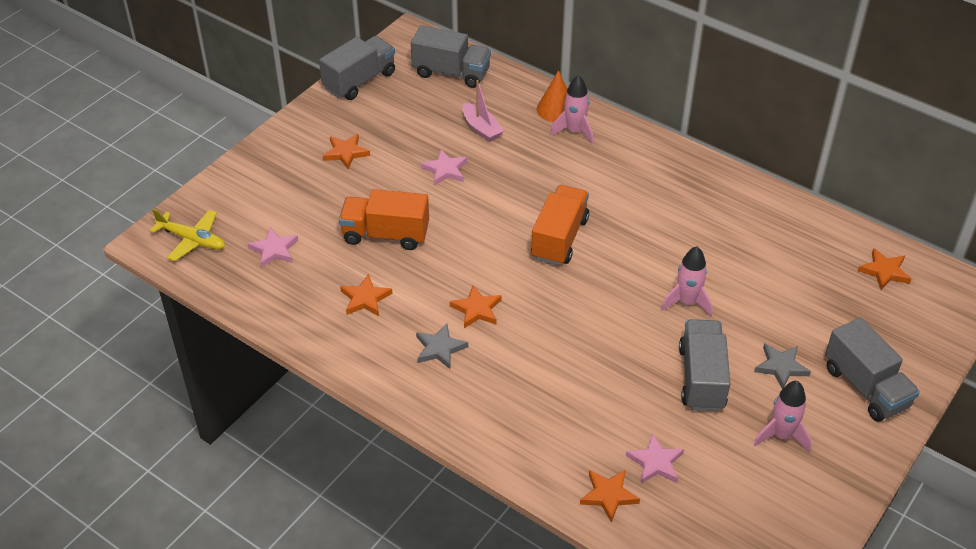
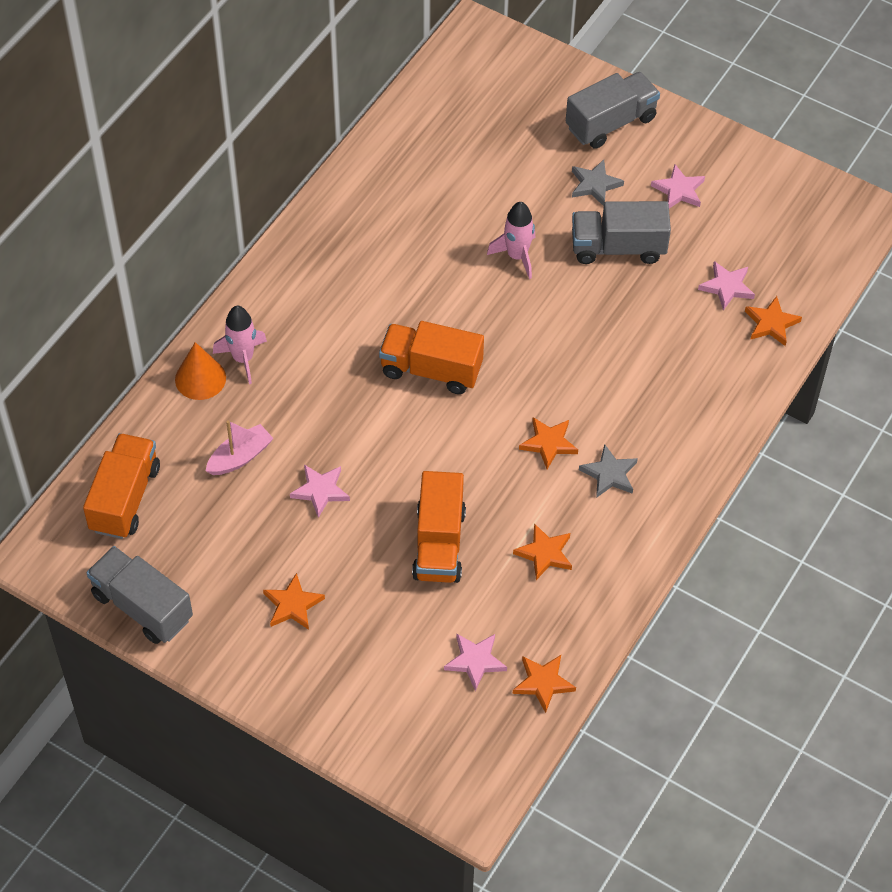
camera: 95 degrees left, 10 degrees up
yellow plane [150,209,225,261] -> none
grey truck [411,25,491,88] -> orange truck [83,433,160,539]
pink rocket [754,381,811,452] -> pink star [651,164,705,208]
orange star [858,248,911,290] -> orange star moved to [513,655,576,713]

